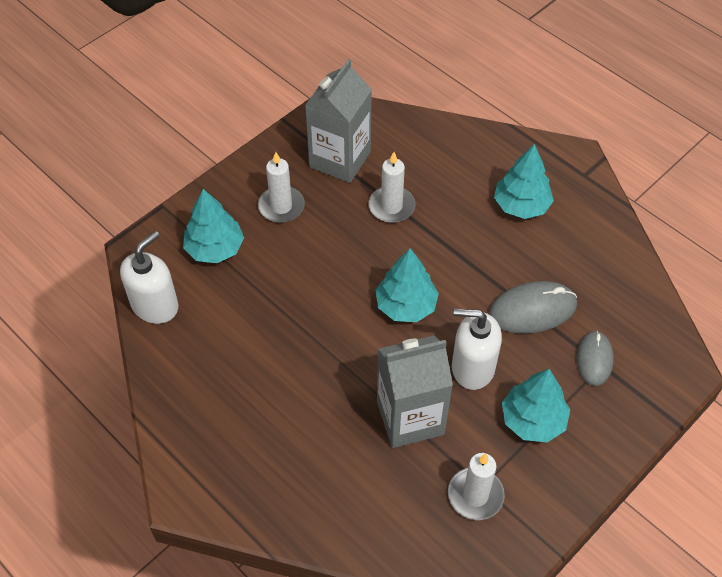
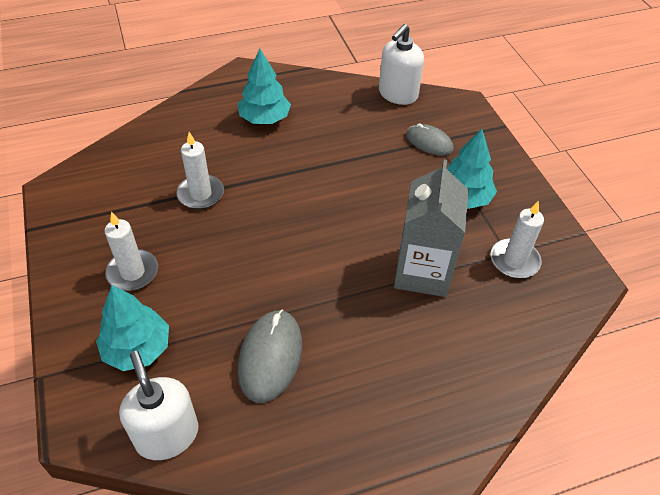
camera: 65 degrees left, 5 degrees down
grey carton [305,59,372,183] -> none
turquoise tree [375,248,439,322] -> none
white soap dispenser [452,308,502,390] -> white soap dispenser moved to [379,24,424,105]
grey mouse [489,281,577,334] -> grey mouse moved to [238,309,302,403]

